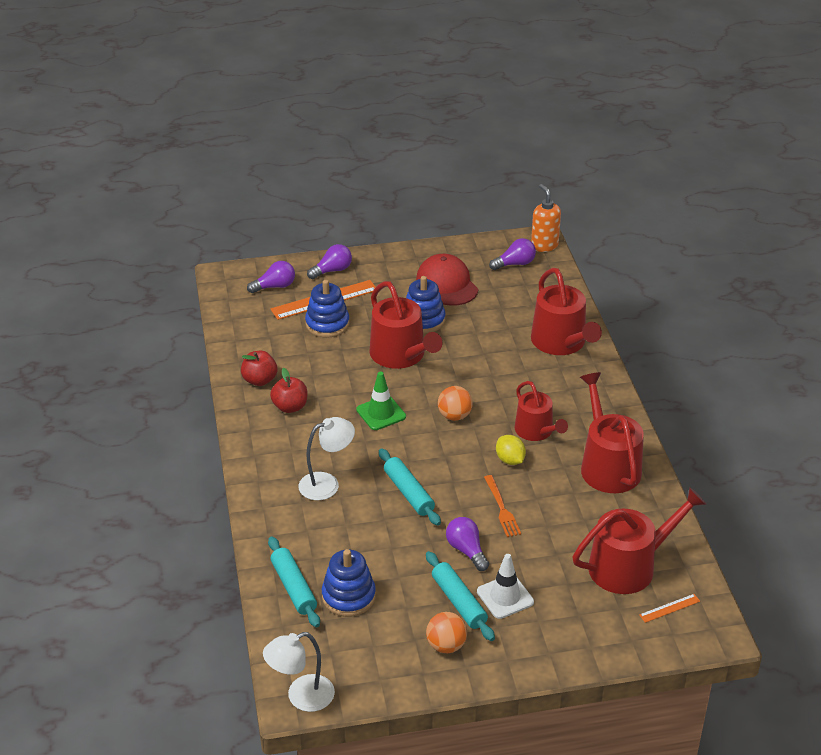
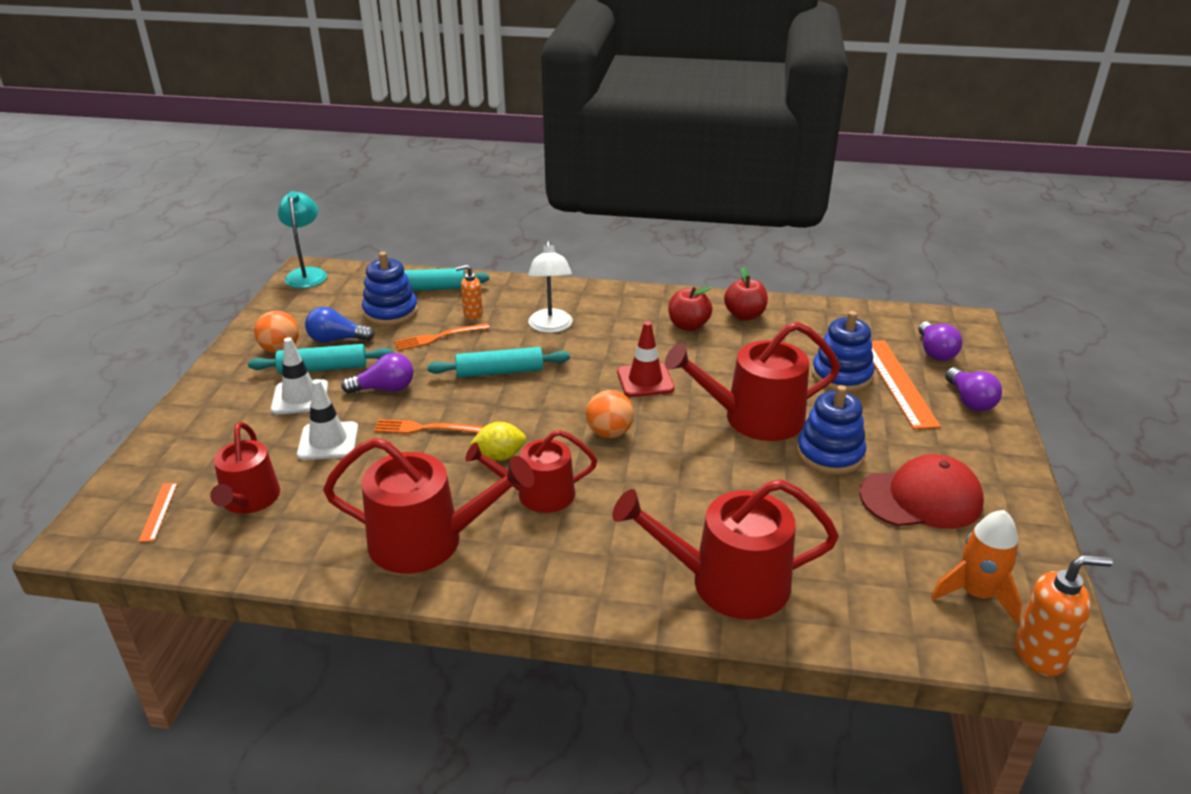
camera: 110 degrees right, 5 degrees down
white lamp [263,632,335,712] -> turquoise lamp [278,191,327,288]
green traffic cone [356,372,406,430] -> red traffic cone [617,321,675,397]
purple light bulb [489,238,536,270] -> orange rocket [931,510,1022,624]
red watering can [573,487,706,594] -> red watering can [210,422,280,514], size x0.65
none -> white traffic cone [297,379,358,460]
none -> blue light bulb [305,307,375,343]
none -> orange fork [395,323,489,351]
none -> orange soap dispenser [456,265,483,319]

